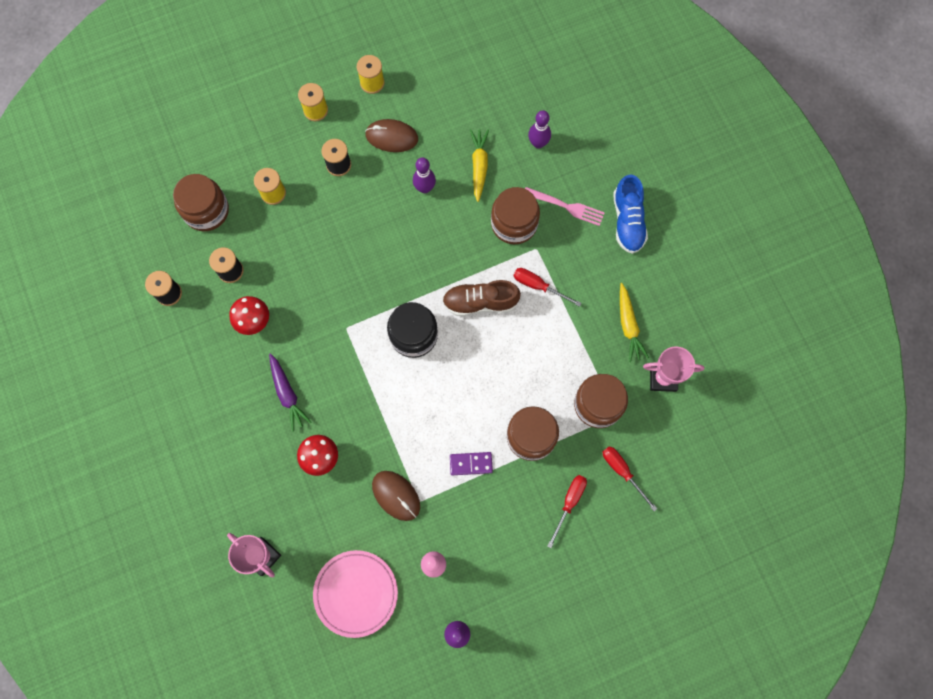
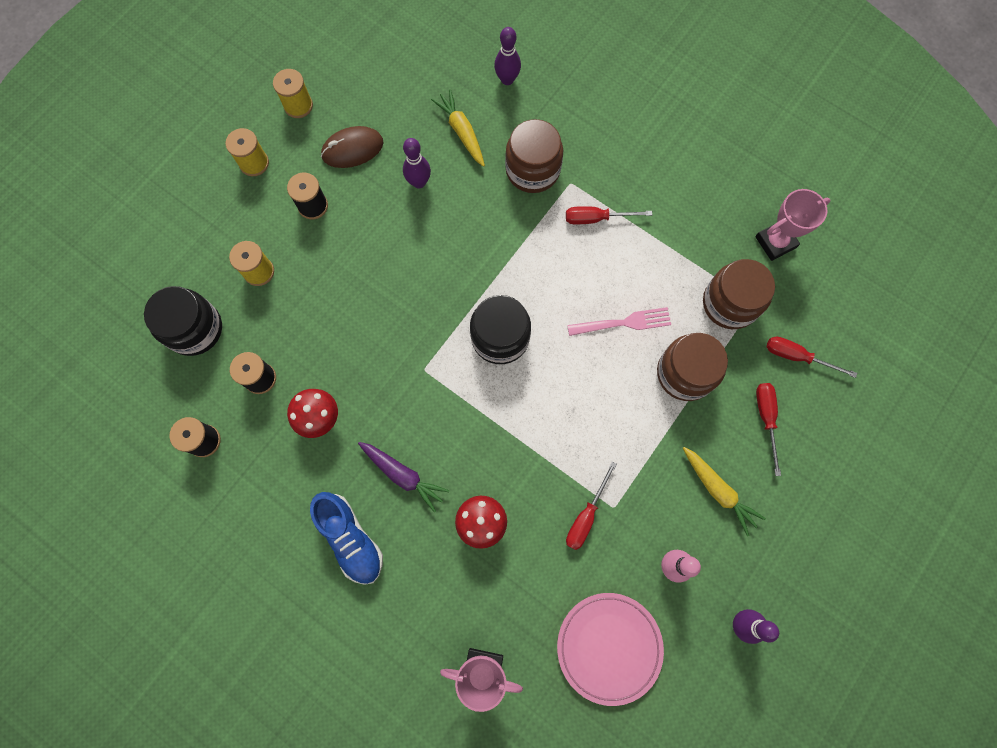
camera: 30 degrees left, 0 degrees up
brown jar [173,174,229,231] -> black jar [144,286,222,356]
brown mouse [372,471,420,521] -> red screwdriver [566,462,617,550]
brown shoe [442,280,521,316] -> none
purple domino [450,452,493,475] -> none
pink fork [525,187,605,226] -> pink fork moved to [567,307,671,336]
blue shoe [613,174,648,254] -> blue shoe moved to [310,492,383,585]
yellow carrot [620,283,649,362] -> yellow carrot moved to [683,447,766,536]

